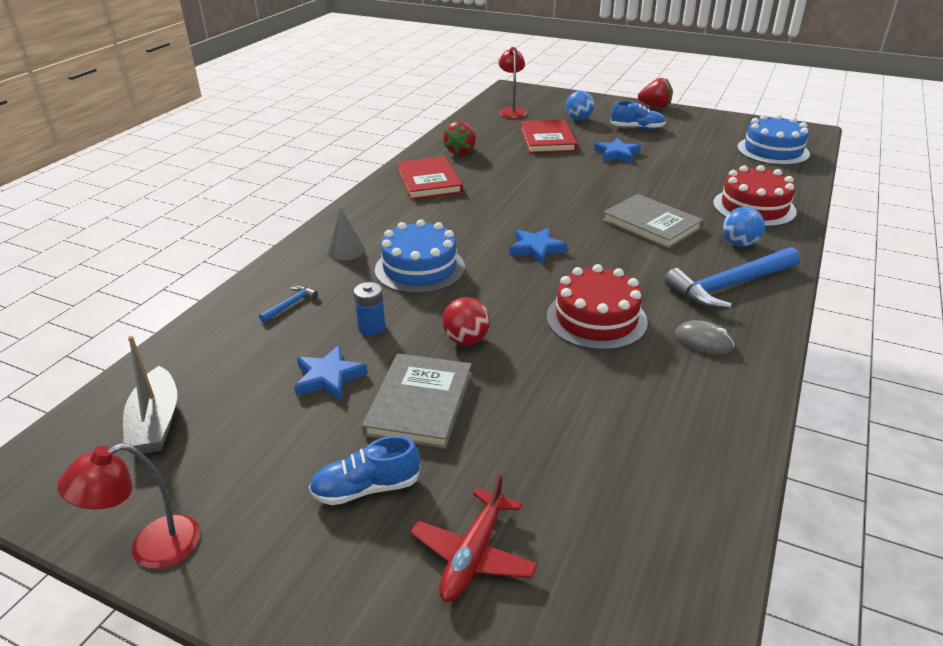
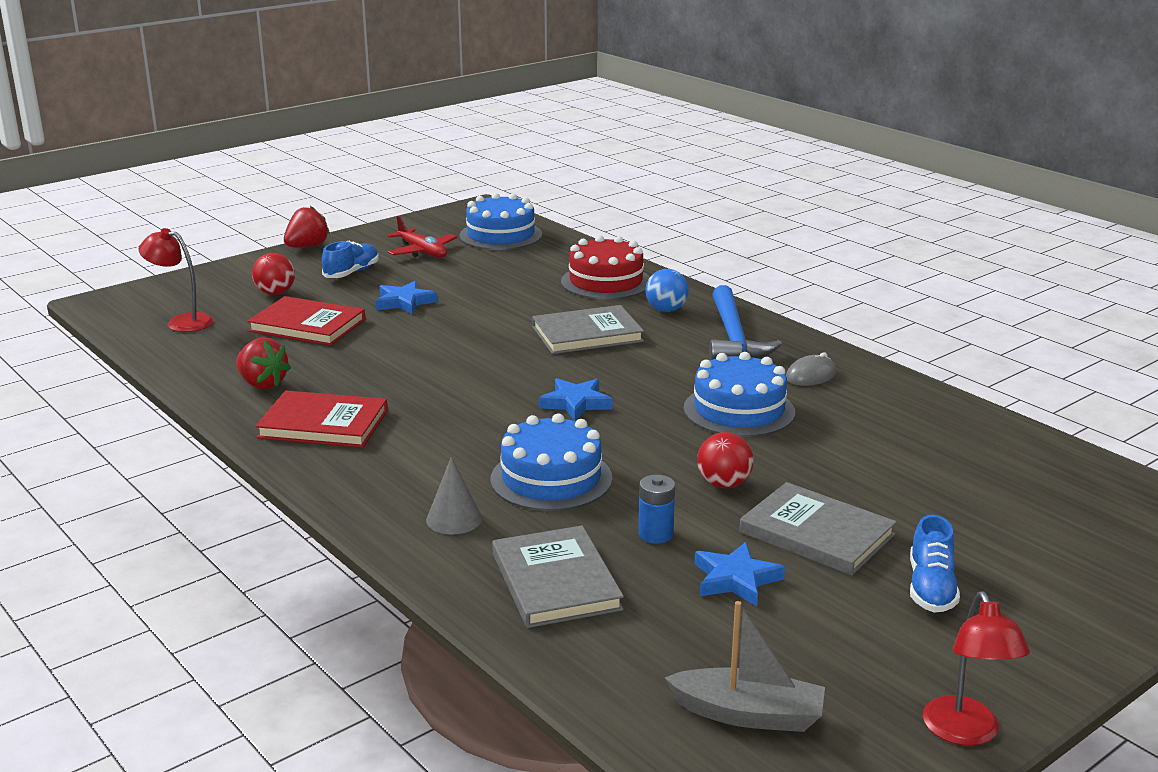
camera: 65 degrees left, 10 degrees down
blue hammer [259,286,318,322] -> grey book [492,526,624,628]
red plane [410,474,538,602] -> red plane moved to [387,216,457,258]
red cake [547,264,648,350] -> blue cake [684,352,795,437]
blue ball [566,91,594,120] -> red ball [252,253,295,295]

